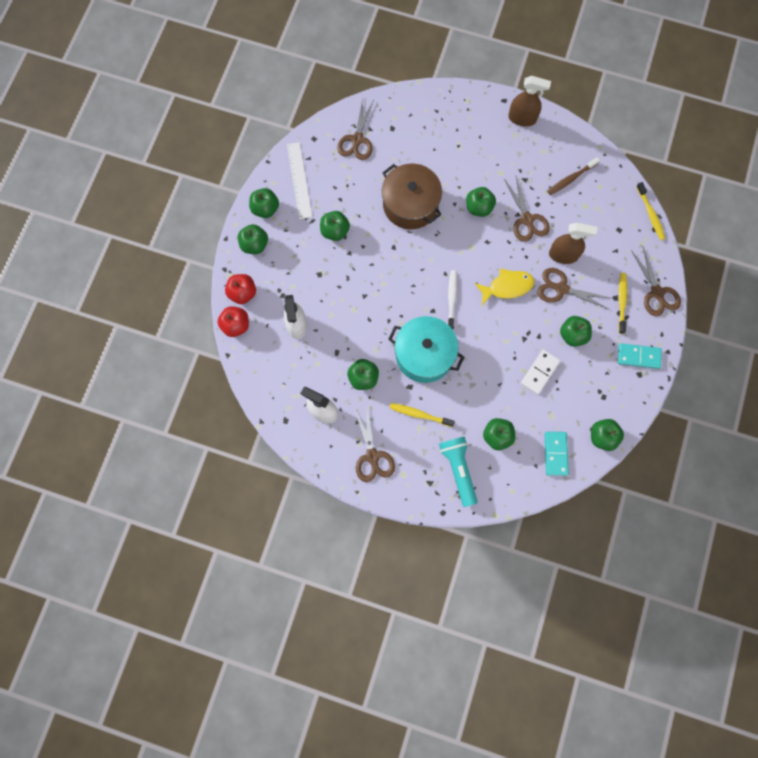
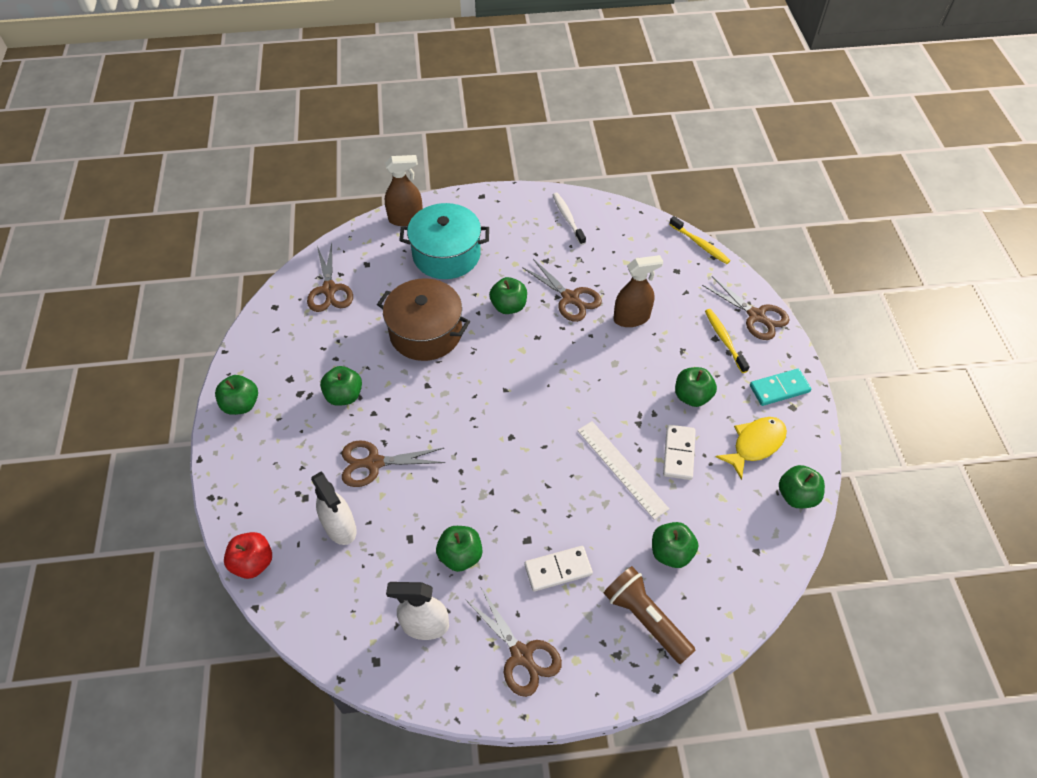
camera: 25 degrees left, 20 degrees down
red apple [225,274,256,304] -> none
green apple [238,224,268,254] -> none
white ruler [287,142,313,219] -> white ruler moved to [577,421,669,520]
turquoise pot [388,316,464,383] -> turquoise pot moved to [399,203,489,279]
yellow toothbrush [389,403,455,427] -> white domino [524,546,593,591]
turquoise flashlight [439,436,478,507] -> brown flashlight [604,566,695,664]
white toothbrush [447,270,457,330] -> white toothbrush moved to [553,193,586,245]
yellow fish [475,269,534,305] -> yellow fish moved to [715,417,787,480]
brown spray bottle [508,76,551,126] -> brown spray bottle moved to [385,155,423,226]
brown scissors [537,268,610,310] -> brown scissors moved to [342,440,446,487]
turquoise domino [545,432,569,476] -> none
brown toothbrush [547,157,600,195] -> none

